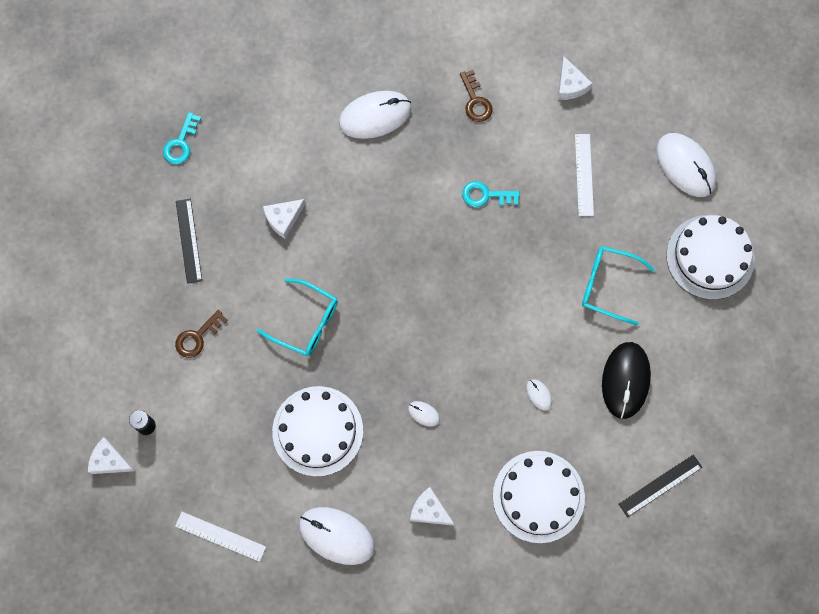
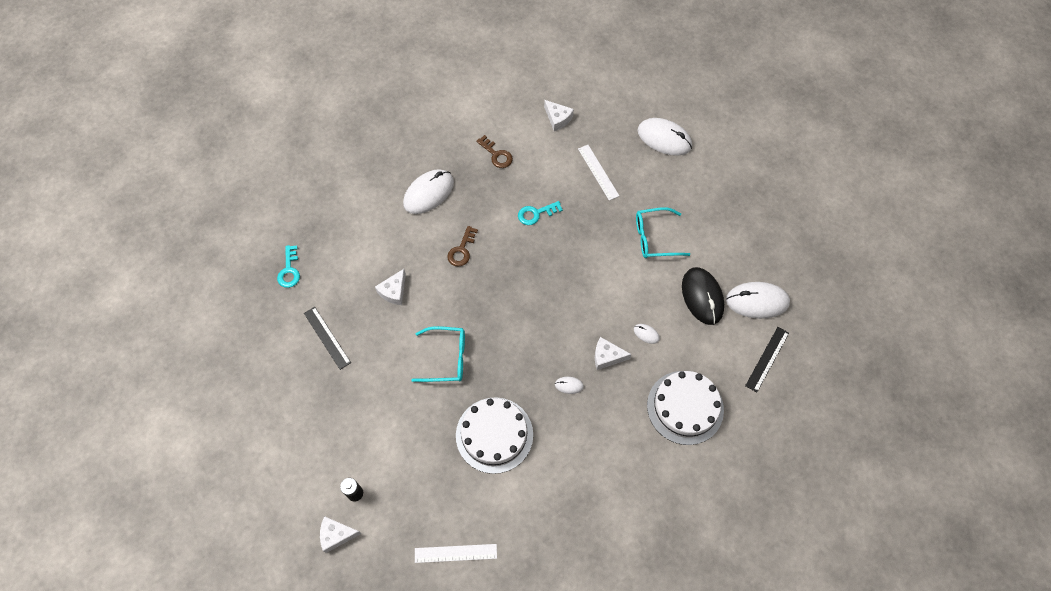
camera: 25 degrees left, 10 degrees down
brown key [175,310,228,358] -> brown key moved to [448,226,478,266]
white mouse [299,507,375,565] -> white mouse moved to [726,282,790,319]
white cheese [410,487,454,526] -> white cheese moved to [595,337,632,370]
white cake [666,215,755,300] -> none

